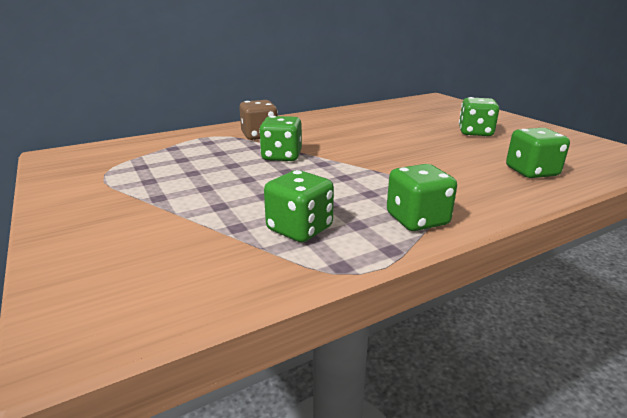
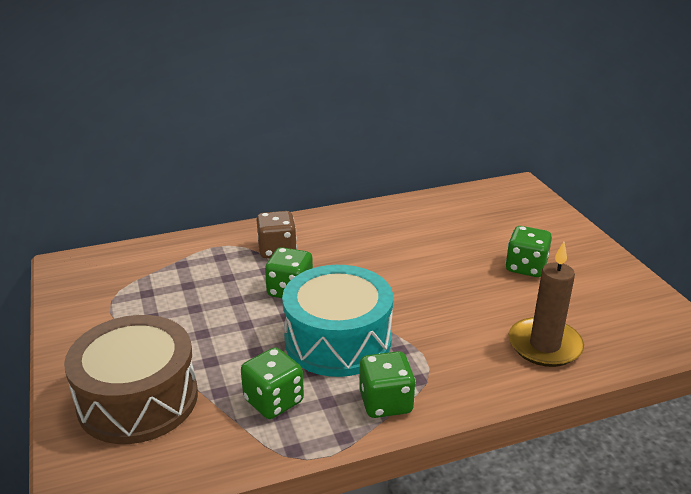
camera: 10 degrees right, 5 degrees up
green dice [506,128,570,178] -> brown candle [508,242,584,367]
none -> brown drum [64,315,198,444]
none -> turquoise drum [282,265,393,377]

